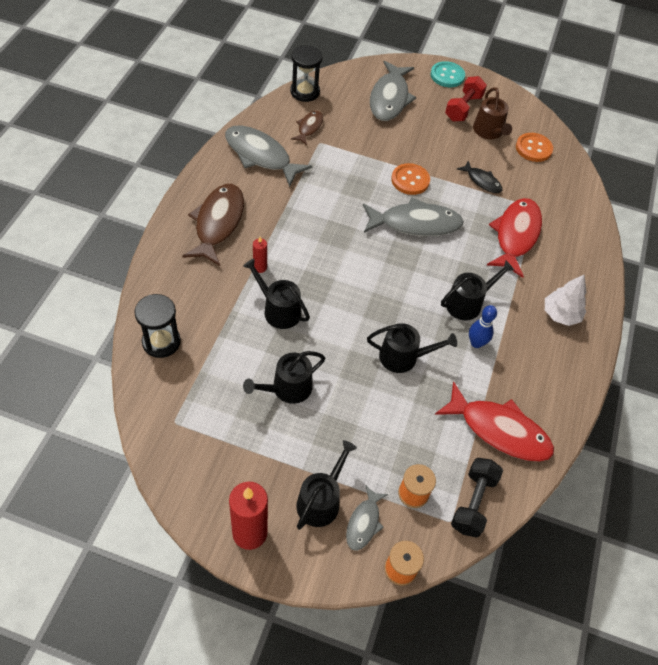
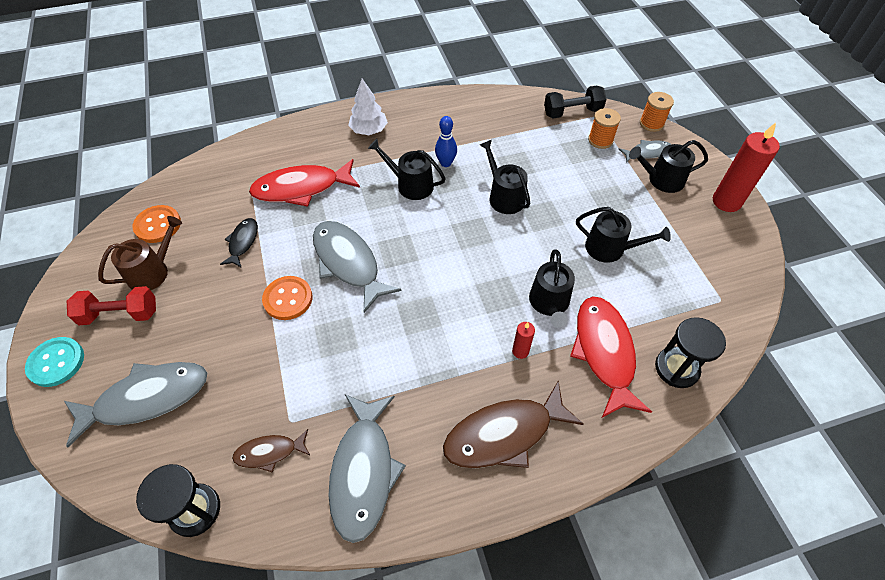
camera: 120 degrees left, 0 degrees up
red fish [435,381,554,462] -> red fish moved to [570,296,652,418]

